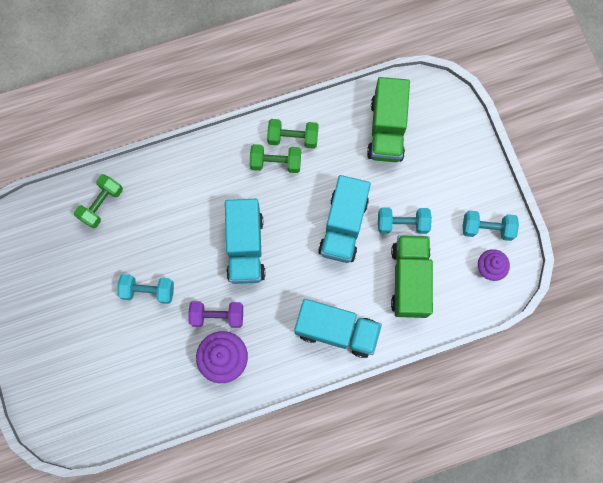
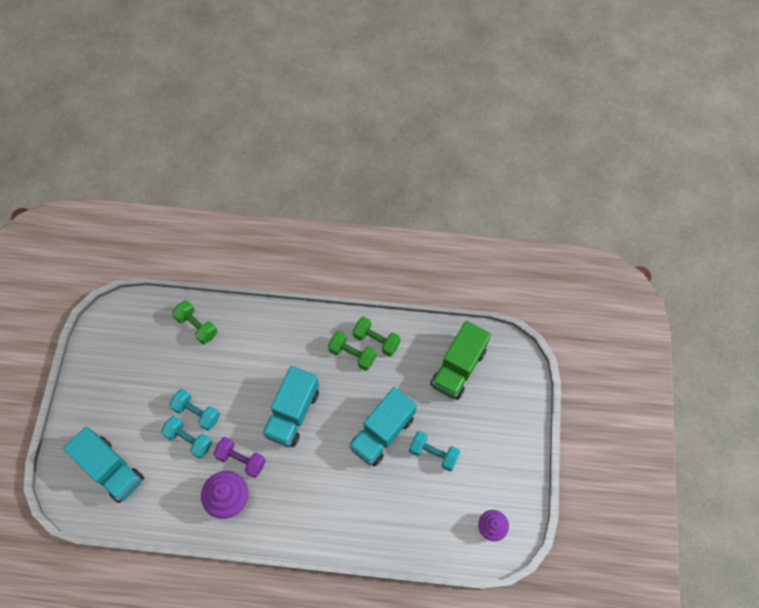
camera: 25 degrees right, 10 degrees down
green dumbbell [74,174,123,229] -> green dumbbell turned 75 degrees clockwise [172,301,217,344]
turquoise truck [295,299,382,358] -> turquoise truck moved to [63,427,144,503]
green truck [391,235,433,318] -> none
turquoise dumbbell [463,210,519,241] -> turquoise dumbbell moved to [161,416,212,459]

